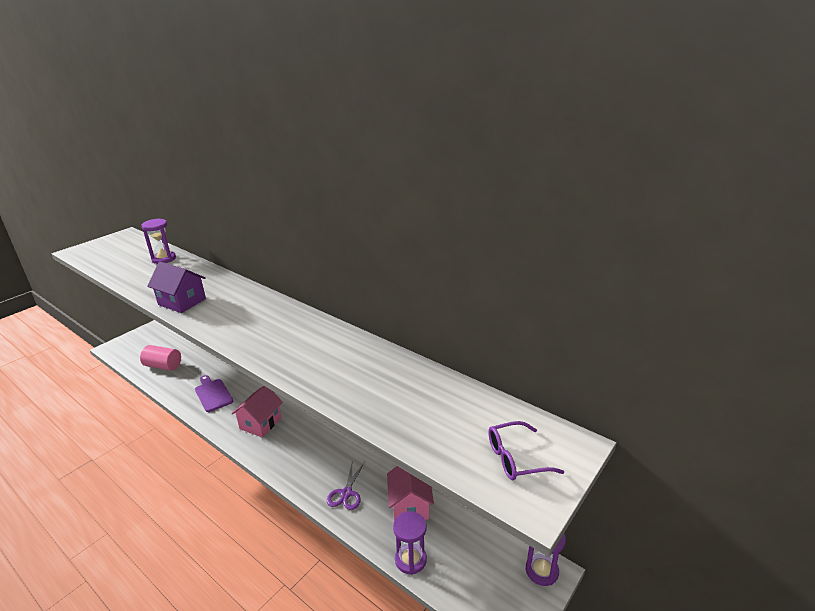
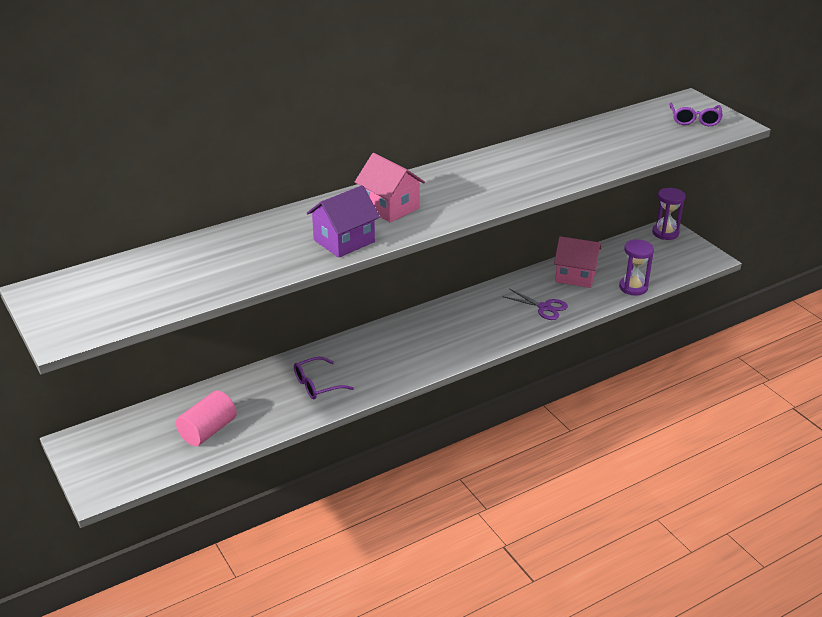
camera: 70 degrees left, 5 degrees up
purple hourglass [142,218,176,264] -> none
purple cutting board [195,375,233,412] -> purple glasses [294,357,354,399]
pink house [231,386,283,437] -> pink house moved to [355,153,425,222]

